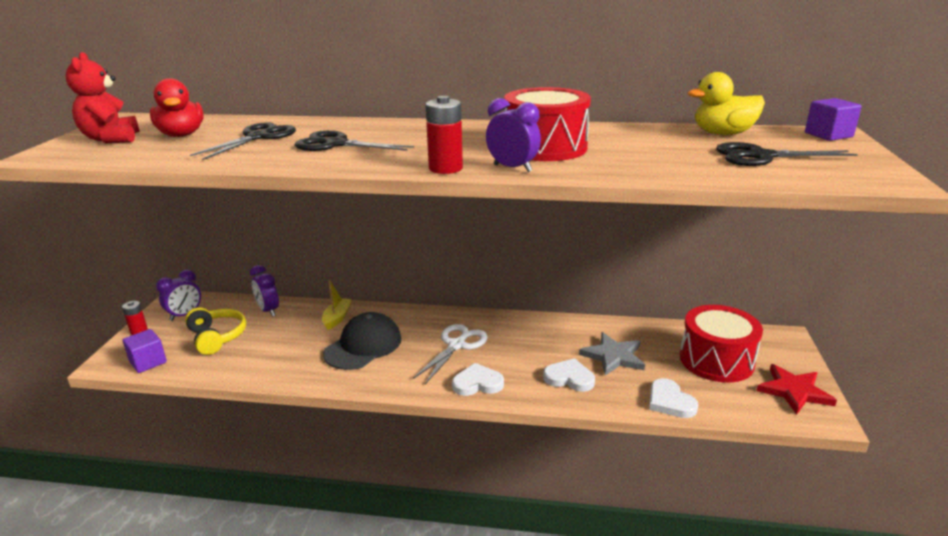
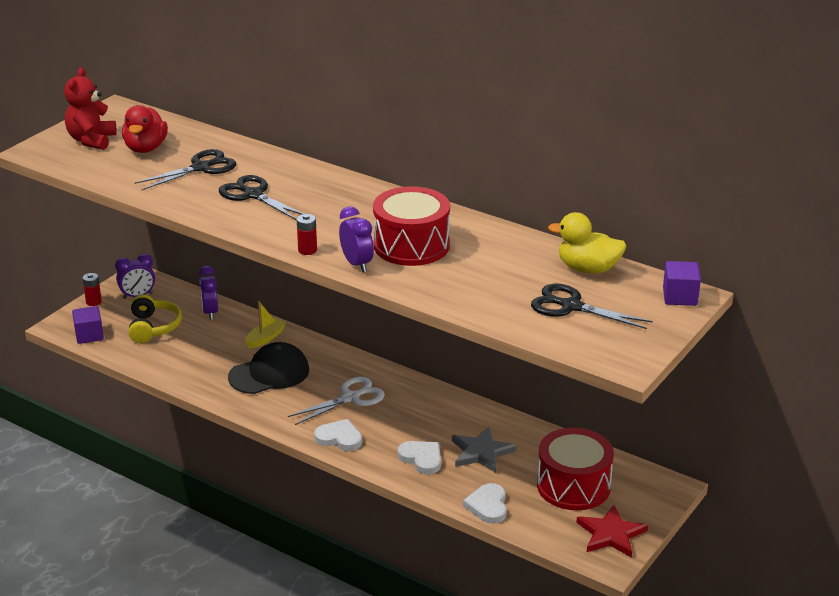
camera: 25 degrees right, 5 degrees up
red battery [425,96,463,174] -> red battery [297,214,317,255], size x0.66

